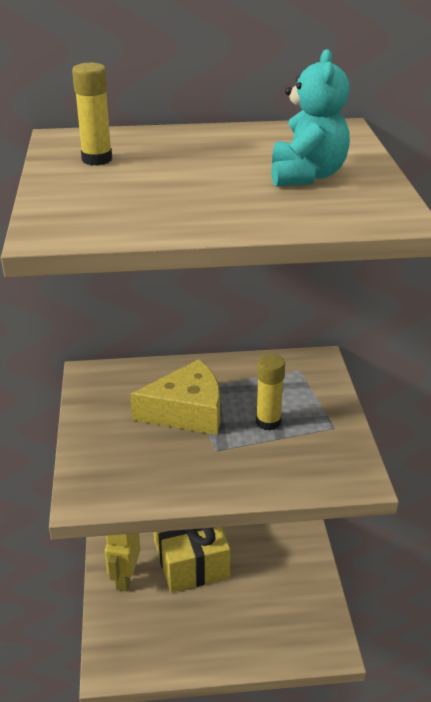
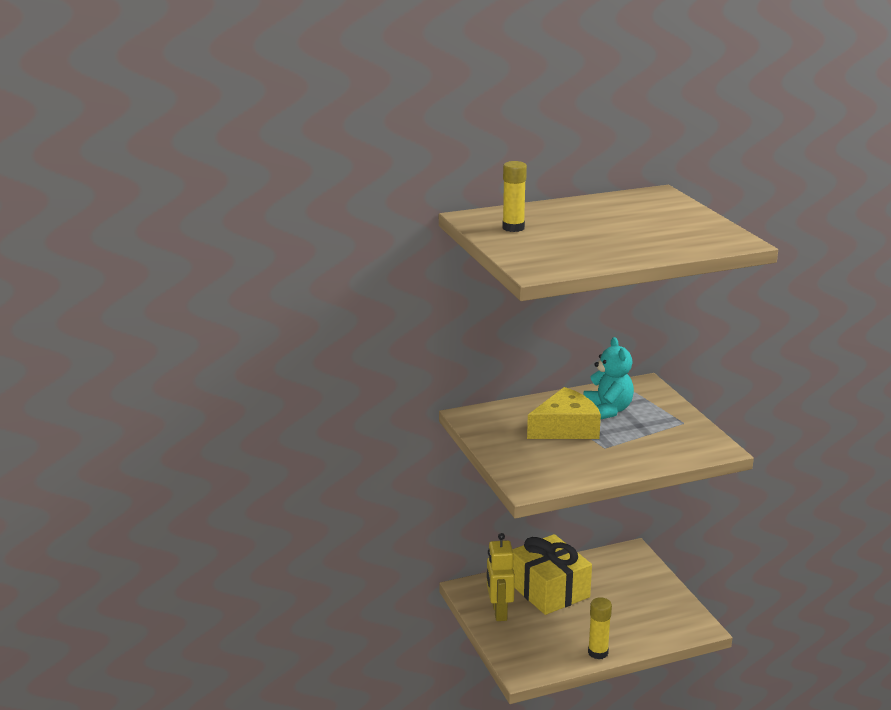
camera: 15 degrees left, 10 degrees down
yellow glue stick [256,354,285,431] -> yellow glue stick moved to [588,597,612,659]
turquoise teddy bear [272,49,350,186] -> turquoise teddy bear moved to [583,337,634,419]

